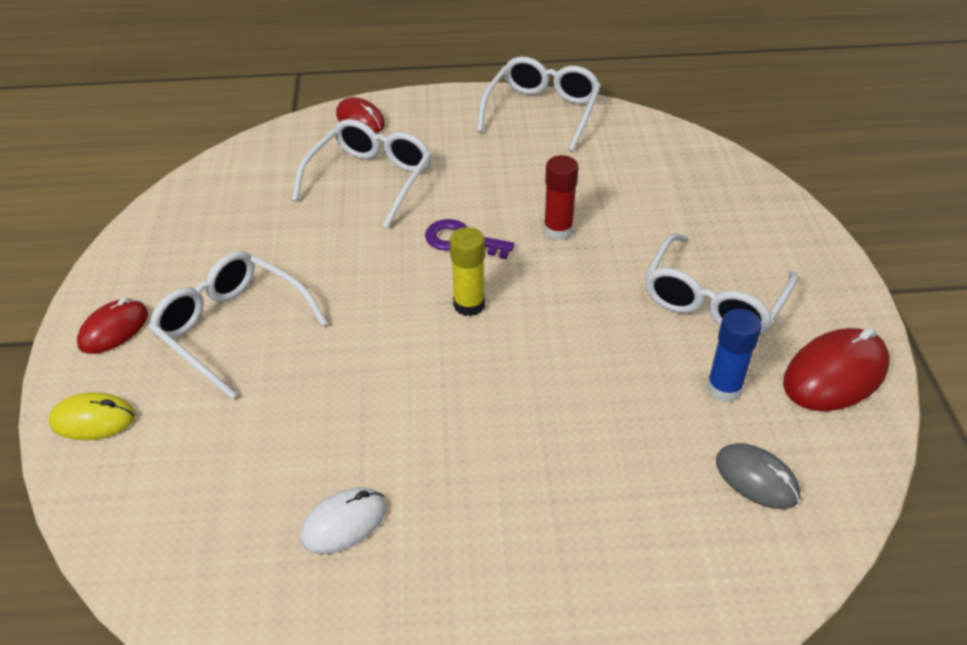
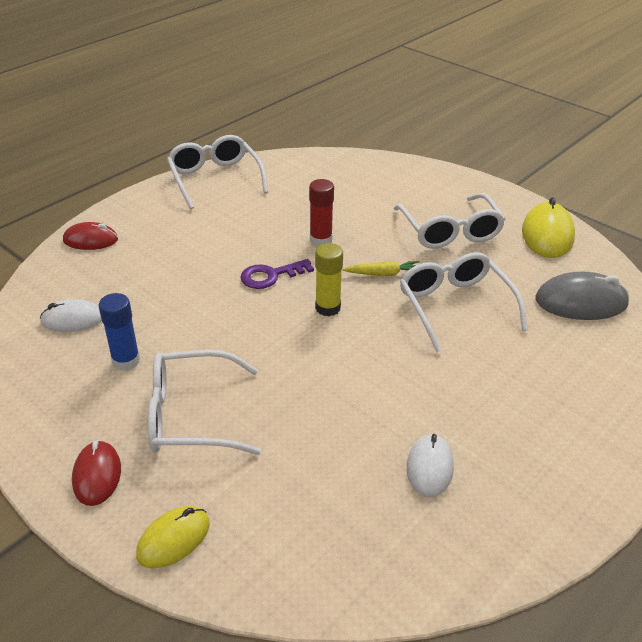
camera: 45 degrees left, 5 degrees down
white glasses [292,119,432,228] -> white glasses moved to [400,252,528,352]
blue glue stick [707,309,762,402] -> blue glue stick moved to [99,293,140,371]
grey mouse [716,443,800,509] -> grey mouse [535,272,629,320], size x1.54
red mouse [783,328,890,411] -> yellow mouse [522,197,575,258]
none -> white mouse [40,299,102,332]
none -> yellow carrot [342,261,420,276]

